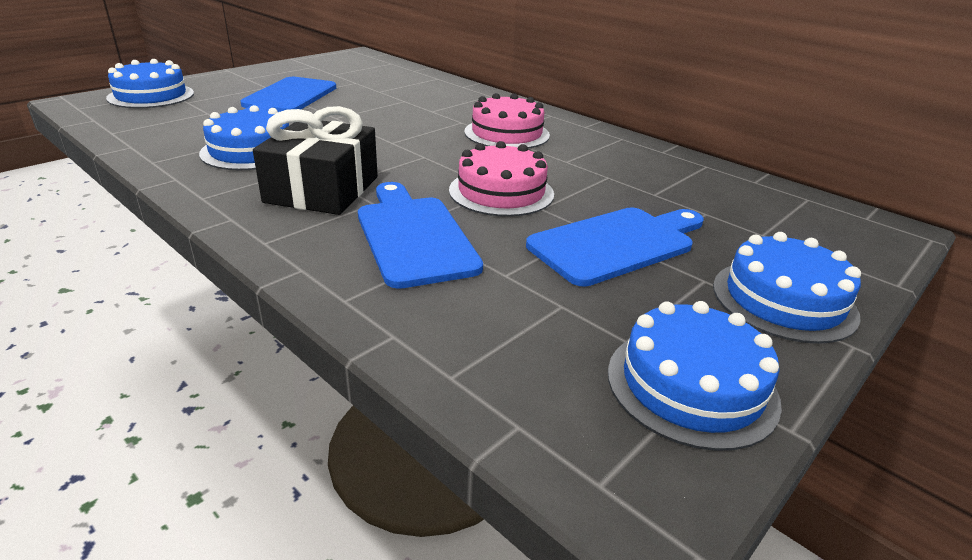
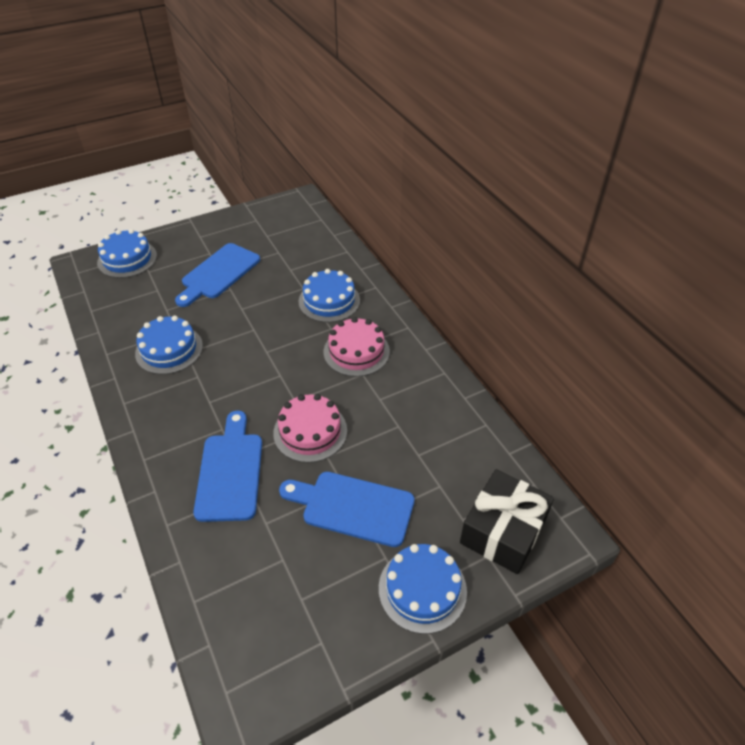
camera: 20 degrees right, 15 degrees up
black gift [253,106,378,215] -> black gift moved to [460,469,554,574]
blue cutting board [526,207,704,287] -> blue cutting board turned 150 degrees counterclockwise [279,472,414,547]
blue cake [608,301,782,451] -> blue cake moved to [298,269,360,323]

